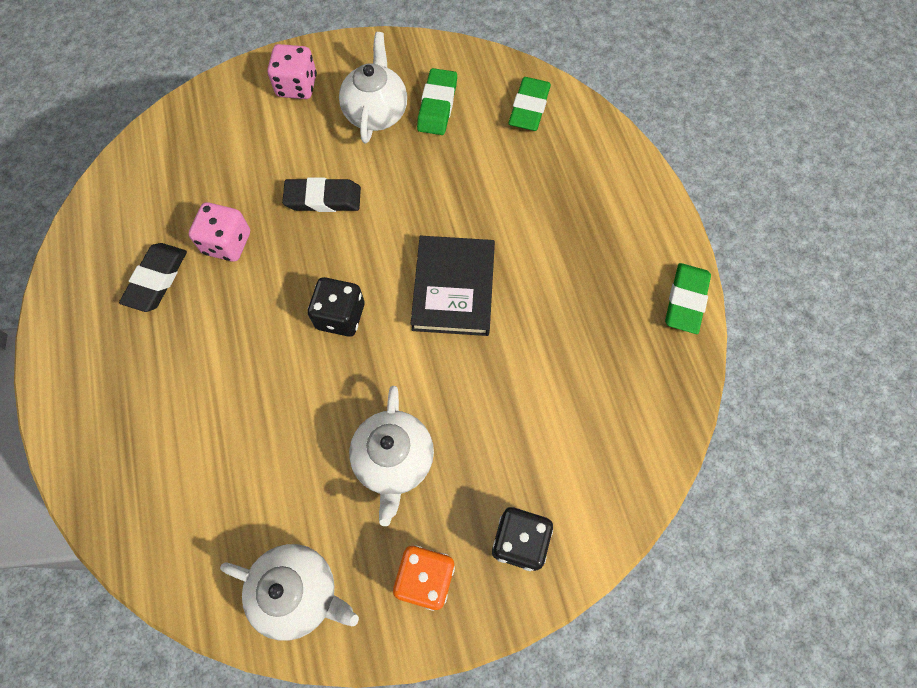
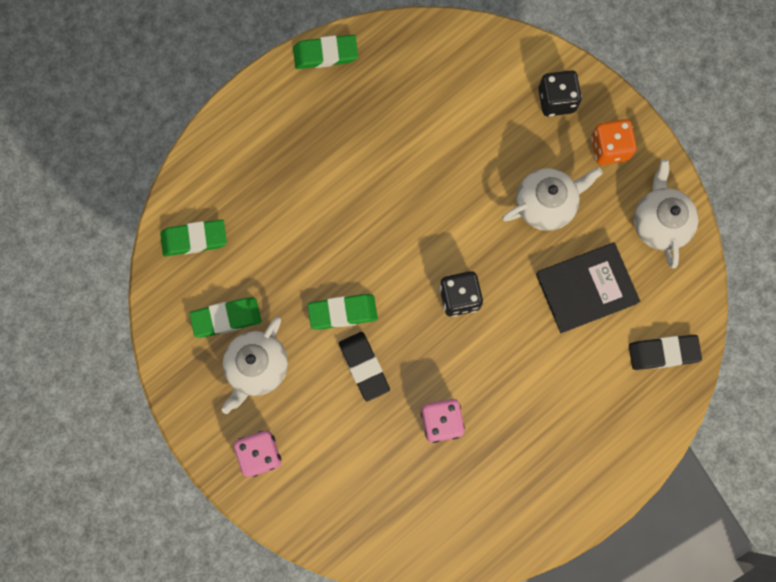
camera: 115 degrees left, 10 degrees up
black eraser [119,243,187,312] -> black eraser moved to [629,335,702,370]
white teapot [339,32,407,143] -> white teapot turned 45 degrees counterclockwise [221,316,288,414]
black book [411,236,495,336] -> black book moved to [536,243,640,333]
none -> green eraser [308,294,378,330]

